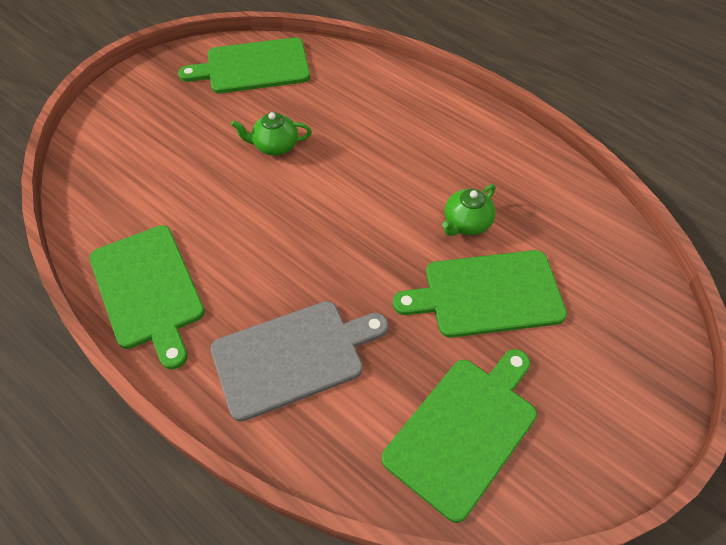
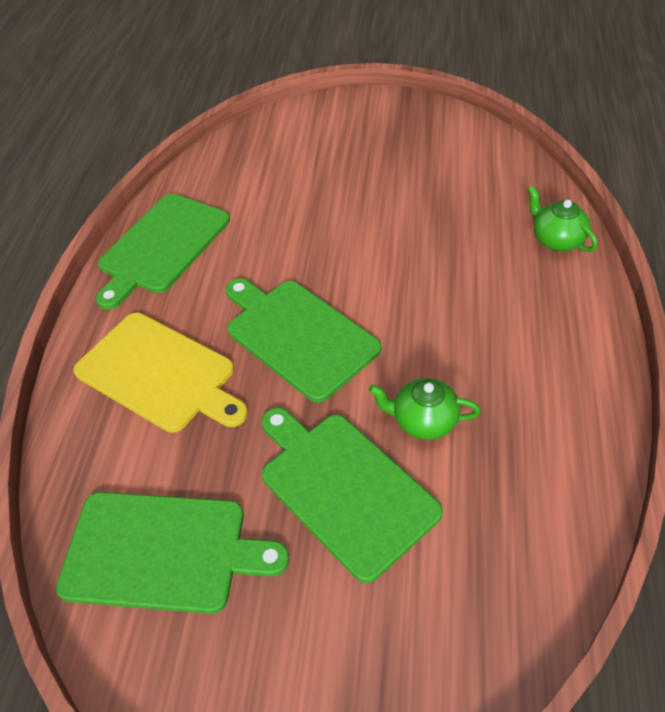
camera: 60 degrees right, 5 degrees down
green cutting board [178,38,310,93] -> green cutting board moved to [225,278,381,403]
grey cutting board [211,301,388,422] -> yellow cutting board [73,313,248,433]
green teapot [231,112,312,156] -> green teapot moved to [528,186,598,252]

